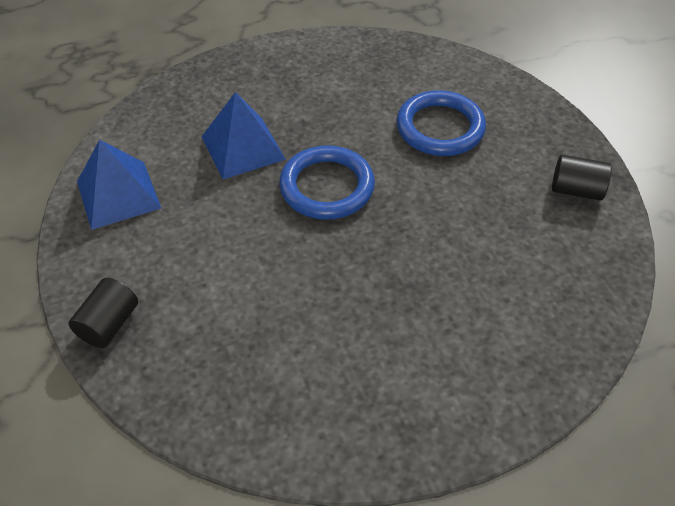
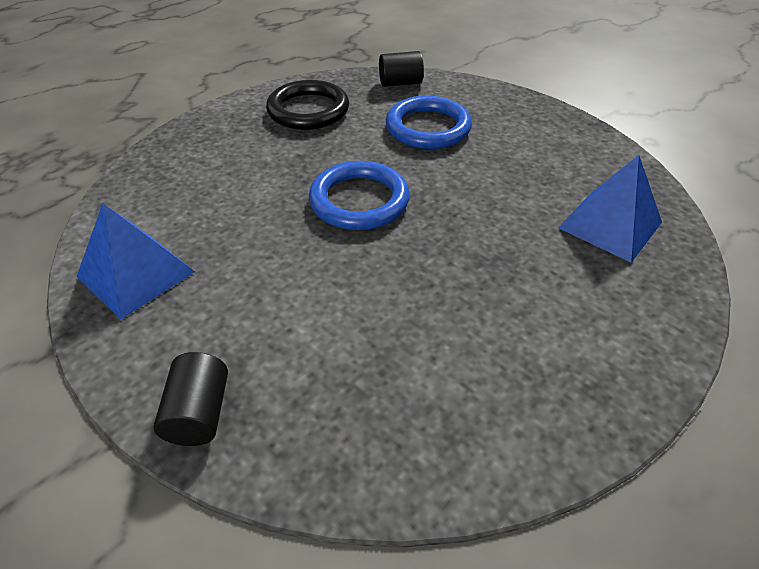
camera: 25 degrees left, 5 degrees down
blue pyramid [202,92,286,179] -> blue pyramid moved to [558,155,662,263]
black cylinder [552,155,612,201] -> black cylinder moved to [379,51,424,87]
none -> black ring [266,80,349,130]

